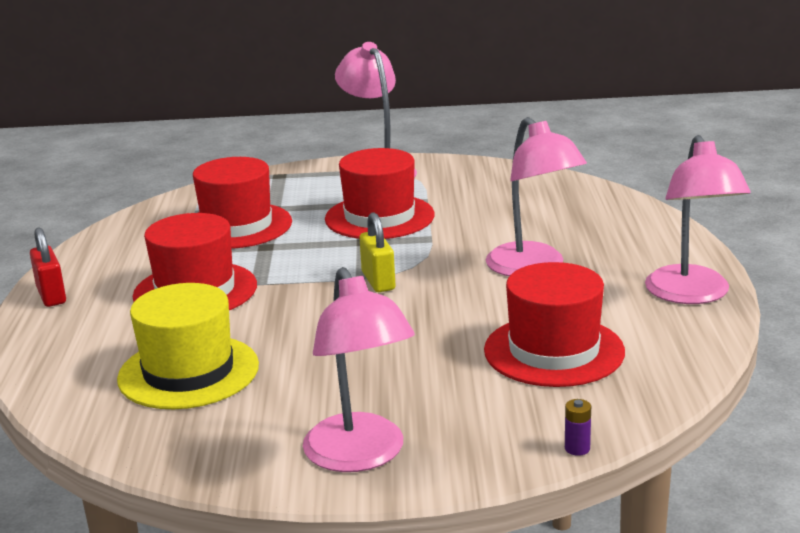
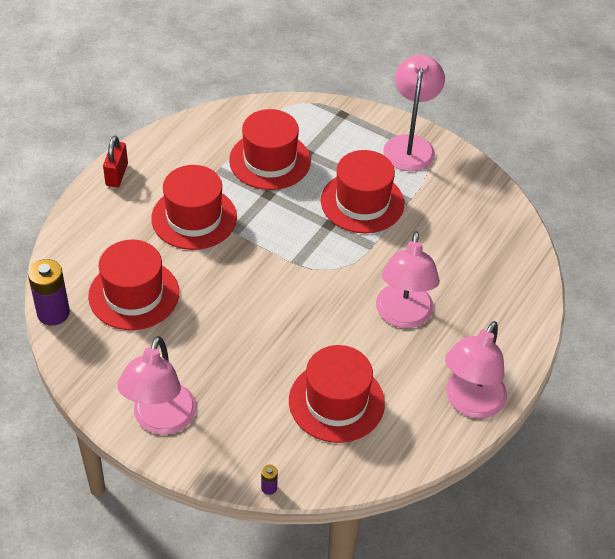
camera: 30 degrees right, 25 degrees up
yellow hat [117,283,259,409] -> red hat [88,240,179,330]
yellow padlock [360,212,395,292] -> none
none -> purple battery [28,259,70,325]

